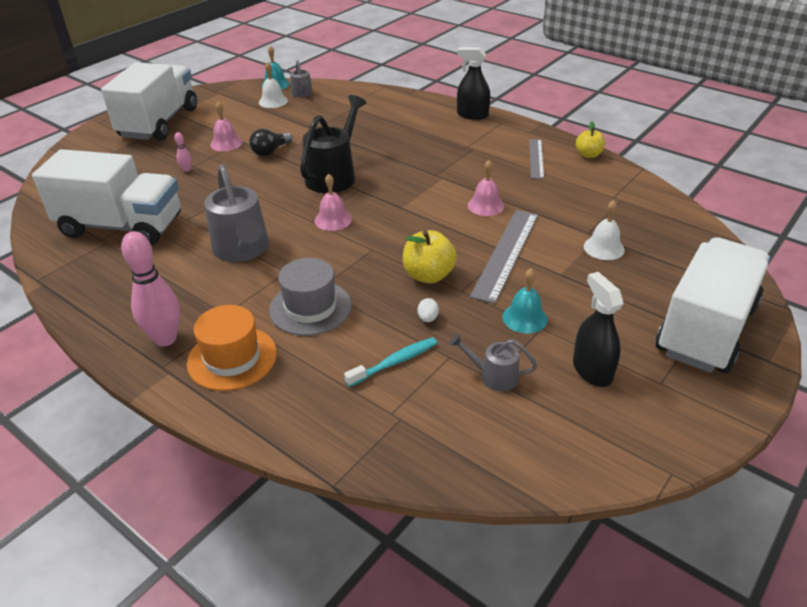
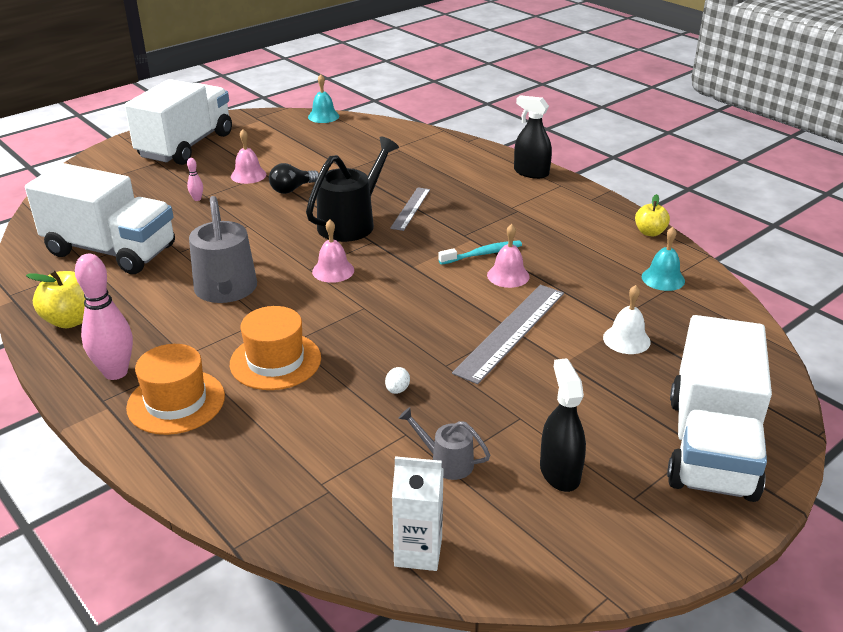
camera: 10 degrees right, 5 degrees down
white bell [259,62,288,108] -> none
grey hat [269,258,352,336] -> orange hat [230,306,321,390]
grey watering can [290,60,313,98] -> none
turquoise toothbrush [344,337,437,387] -> turquoise toothbrush moved to [438,240,522,265]
yellow apple [403,230,457,283] -> yellow apple moved to [26,270,85,328]
turquoise bell [503,268,548,334] -> turquoise bell moved to [642,227,685,291]
grey ruler [529,139,544,179] -> grey ruler moved to [390,187,430,231]
white truck [656,237,770,373] -> white truck turned 150 degrees clockwise [667,315,772,502]
none -> white carton [392,456,444,571]

